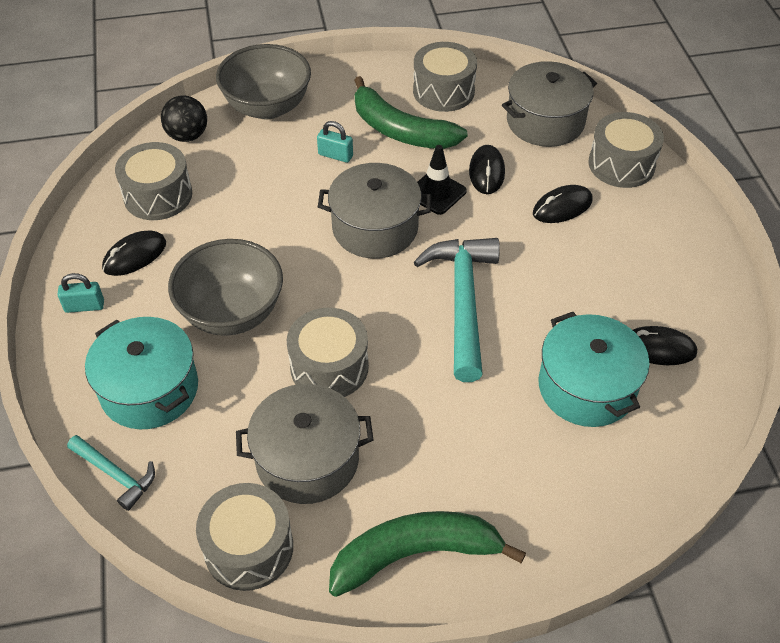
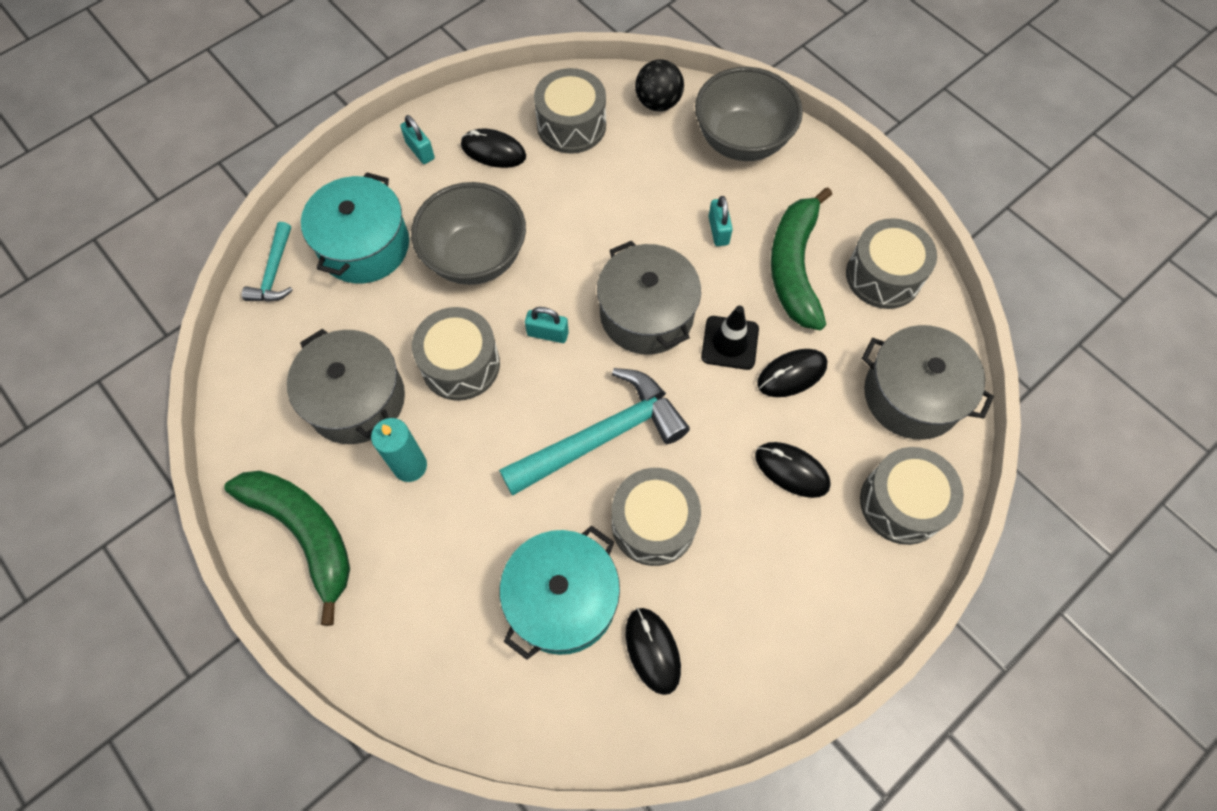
camera: 60 degrees right, 15 degrees up
grey drum [196,483,293,591] -> grey drum moved to [612,468,701,566]
none -> turquoise candle [371,418,427,482]
none -> turquoise padlock [525,307,569,343]

